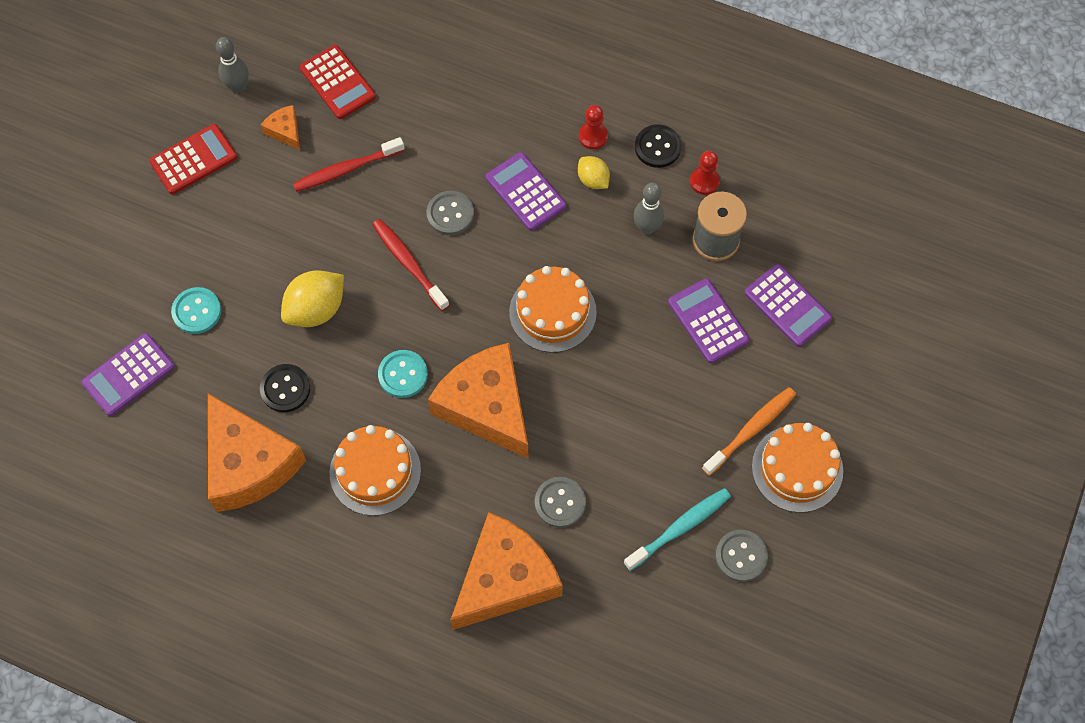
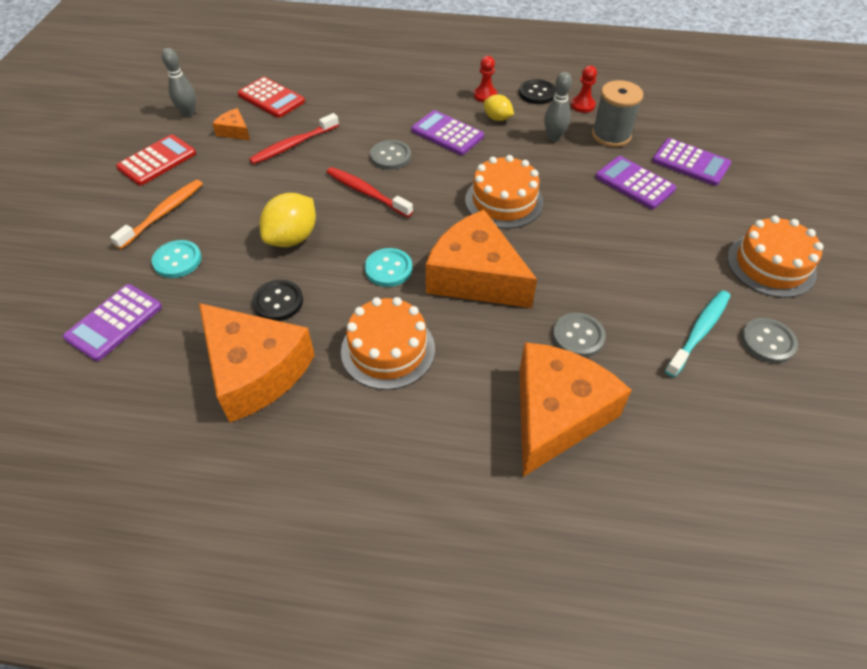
camera: 15 degrees left, 15 degrees down
orange toothbrush [702,387,796,476] -> orange toothbrush moved to [110,179,203,249]

